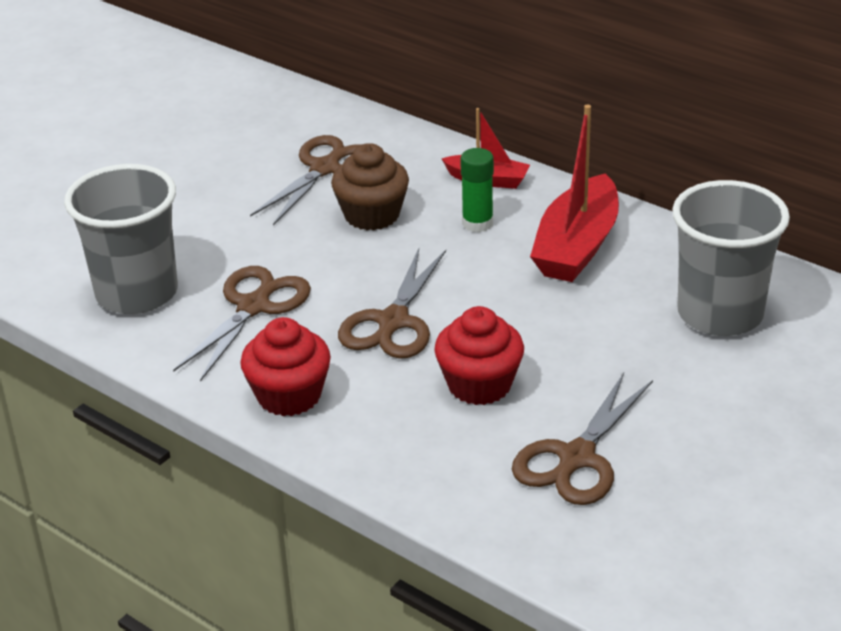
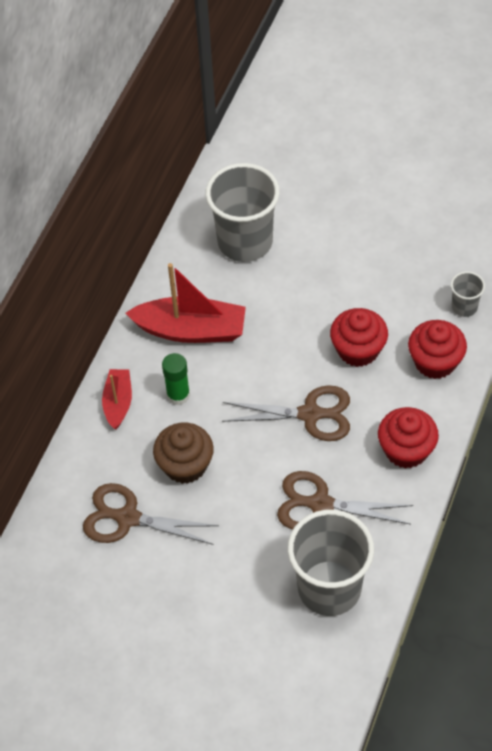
camera: 105 degrees left, 20 degrees up
brown scissors [512,373,653,505] -> none
none -> red cupcake [408,320,467,379]
none -> grey cup [451,271,485,317]

